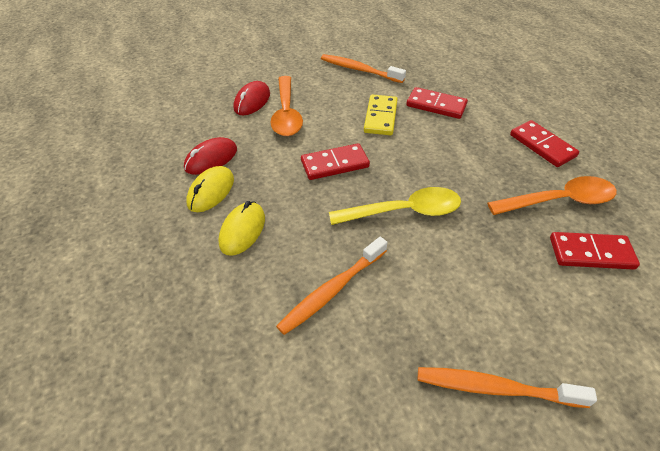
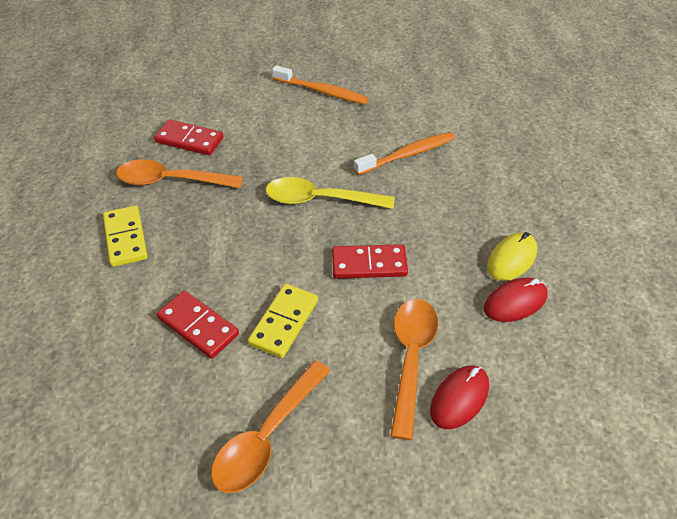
camera: 165 degrees left, 0 degrees up
yellow mouse [219,201,265,256] -> none
orange toothbrush [321,54,406,83] -> orange spoon [211,360,331,493]
red domino [510,120,579,167] -> yellow domino [103,205,148,267]

